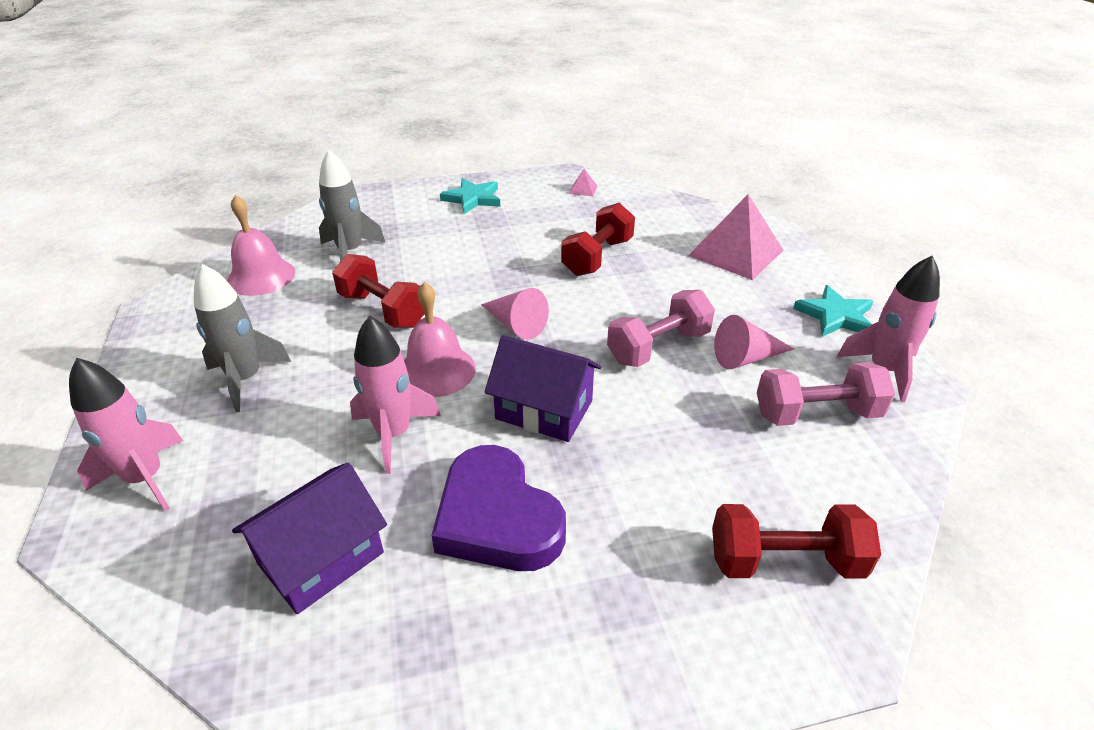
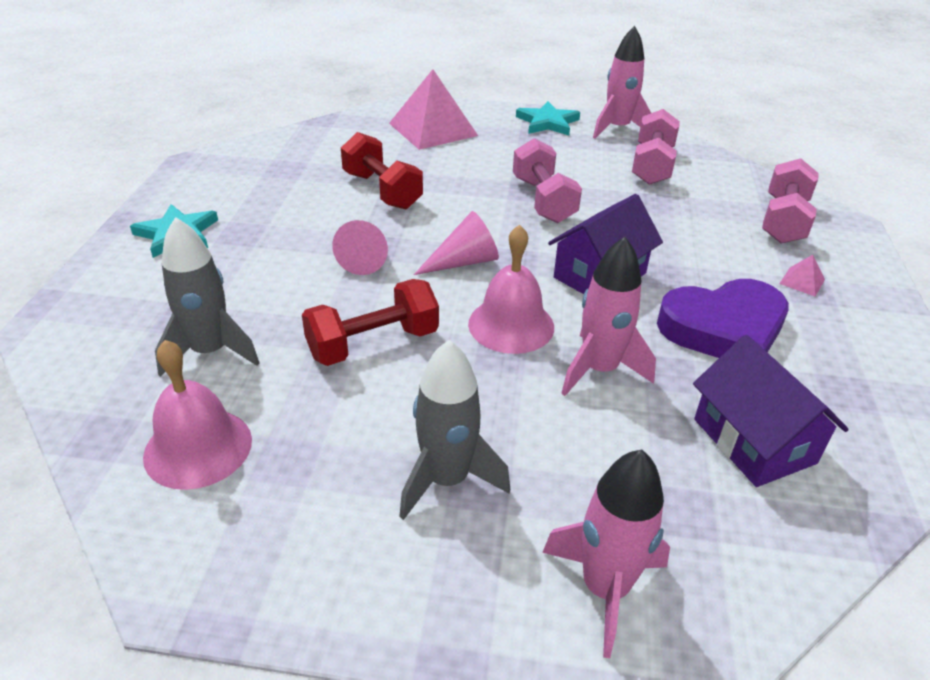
camera: 70 degrees left, 0 degrees up
pink pyramid [569,169,598,196] -> pink pyramid moved to [779,255,825,296]
red dumbbell [712,504,881,579] -> pink dumbbell [762,158,819,244]
pink cone [714,315,794,369] -> pink cone moved to [332,220,388,275]

